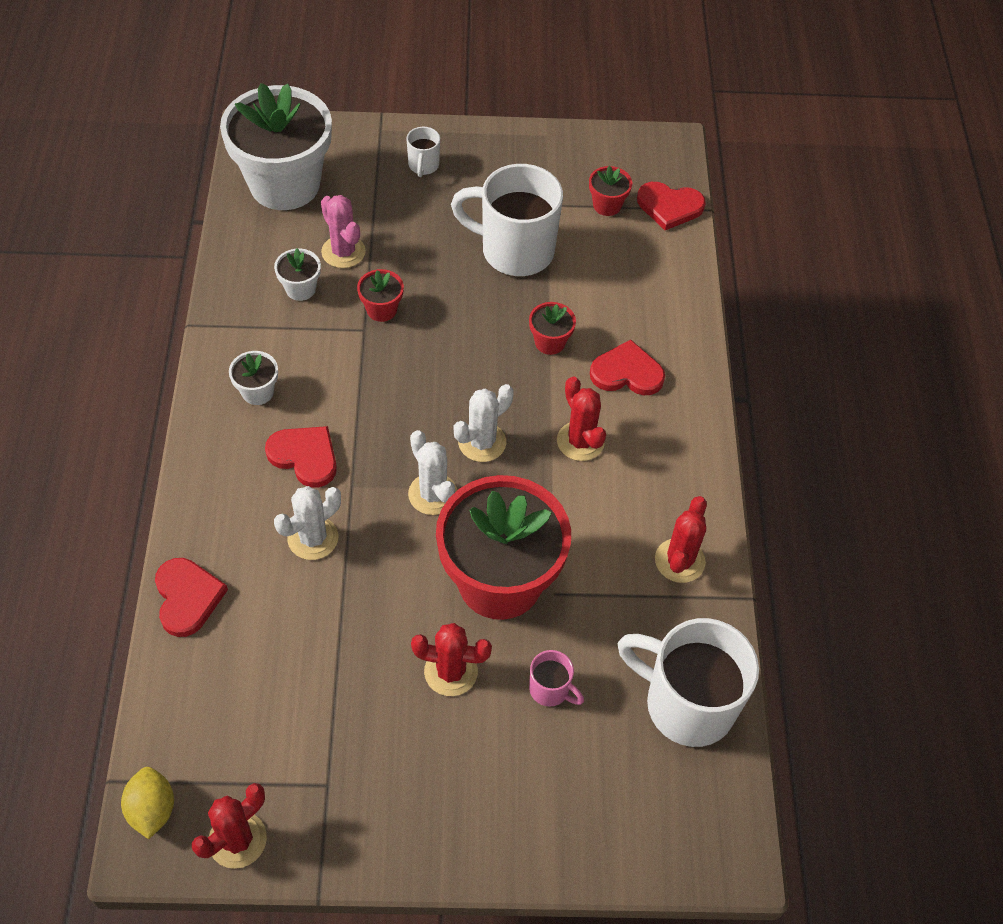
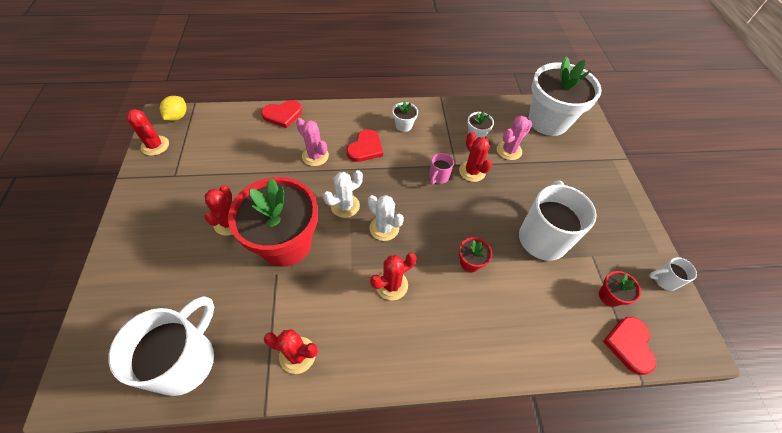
camera: 85 degrees right, 0 degrees up
yellow lemon [121,767,174,839] -> yellow lemon turned 60 degrees counterclockwise [160,96,186,121]
white cactus [274,486,341,560] -> pink cactus [296,118,329,166]
red flower pot [357,269,404,322] -> red cactus [459,132,492,182]
white mug [407,127,440,177] -> white mug moved to [649,257,697,291]
pink mug [529,650,584,707] -> pink mug moved to [429,153,454,185]
red heart [590,340,665,395] -> none

